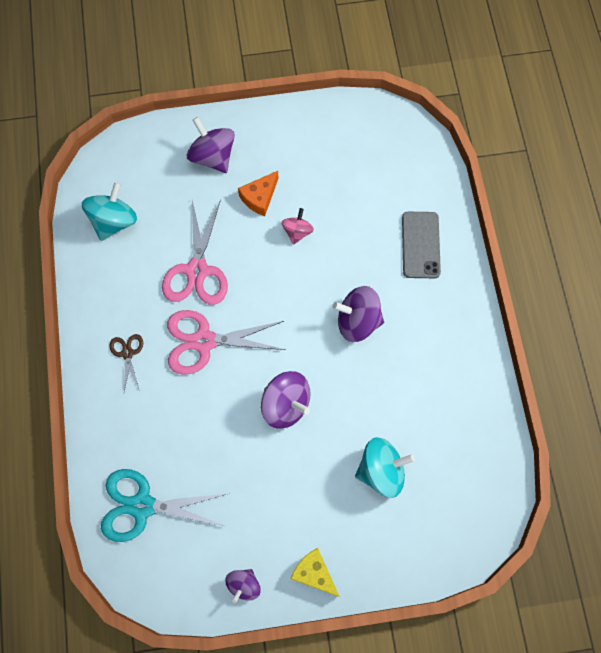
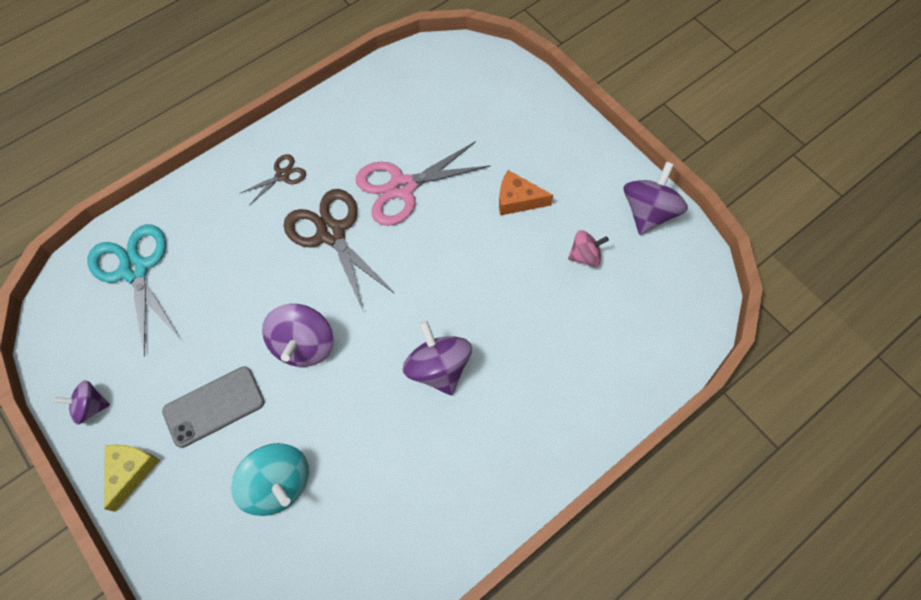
camera: 60 degrees right, 5 degrees down
turquoise spinning top [82,181,137,241] -> none
pink scissors [167,310,285,375] -> brown scissors [284,189,395,310]
purple spinning top [187,117,235,173] -> purple spinning top moved to [624,161,688,235]
pink spinning top [281,208,314,245] -> pink spinning top moved to [568,230,609,267]
grey phone [402,212,441,278] -> grey phone moved to [162,366,265,448]

